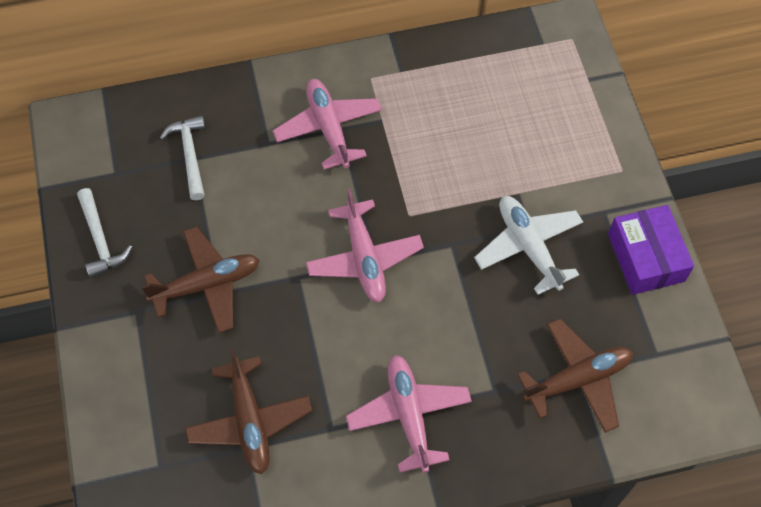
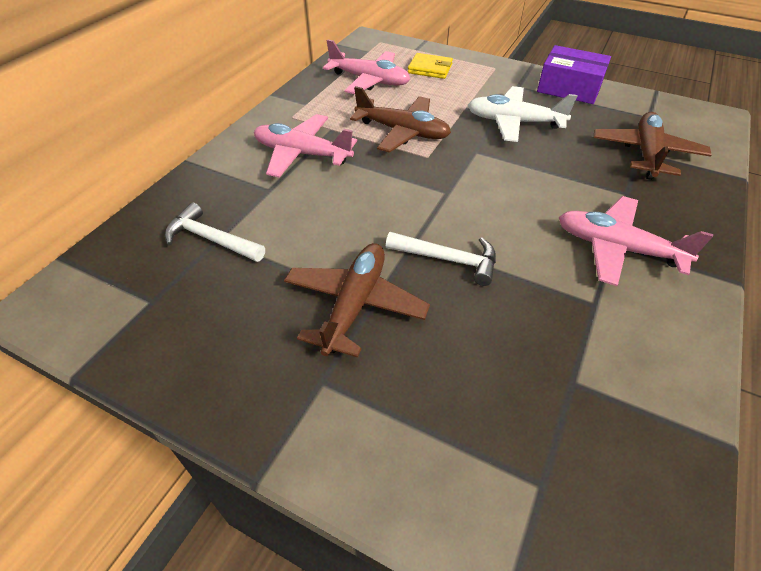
camera: 50 degrees left, 15 degrees down
white hammer [77,188,132,278] -> white hammer moved to [386,232,496,286]
brown plane [185,348,312,474] -> brown plane moved to [350,86,451,153]
pink plane [306,189,424,303] -> pink plane moved to [323,39,410,94]
none -> yellow wallet [408,53,453,79]

